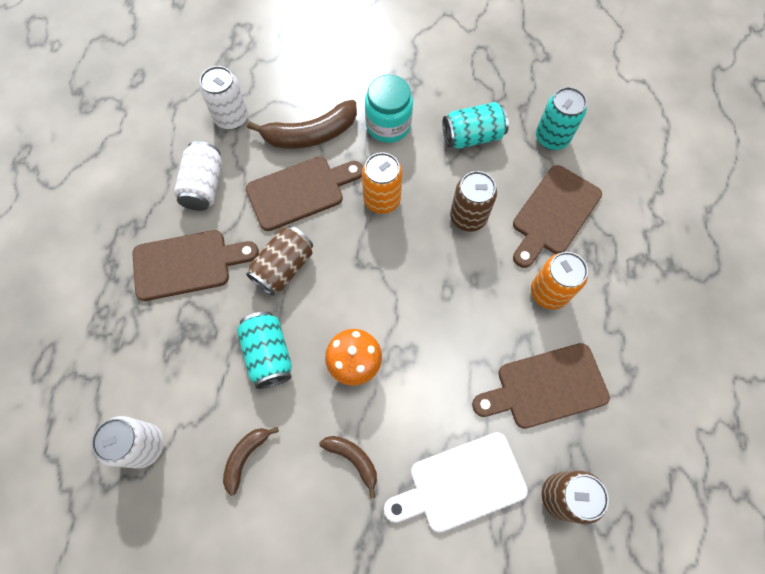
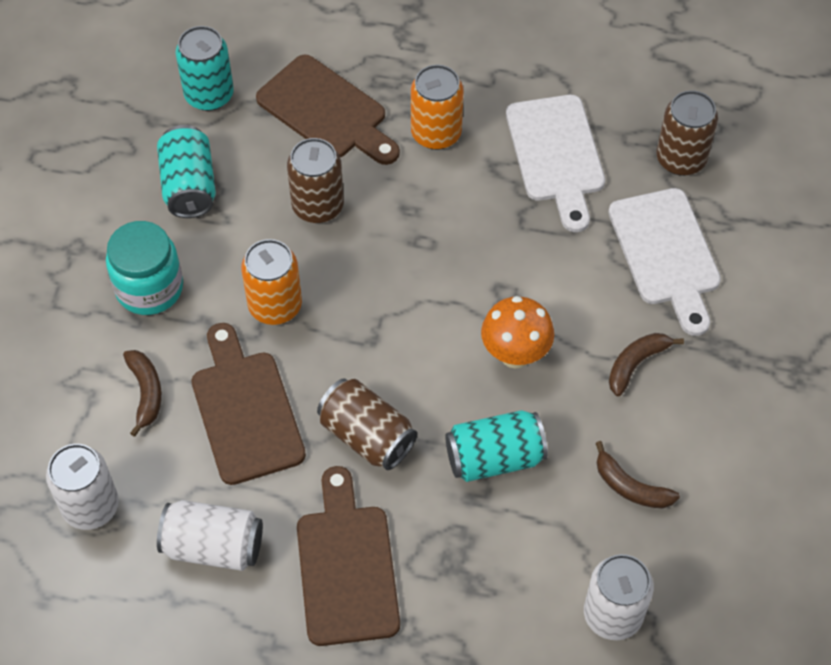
camera: 85 degrees left, 10 degrees down
brown banana [247,100,357,149] -> brown banana [123,350,162,437], size x0.56
brown cutting board [472,343,610,429] -> white cutting board [506,95,605,232]

